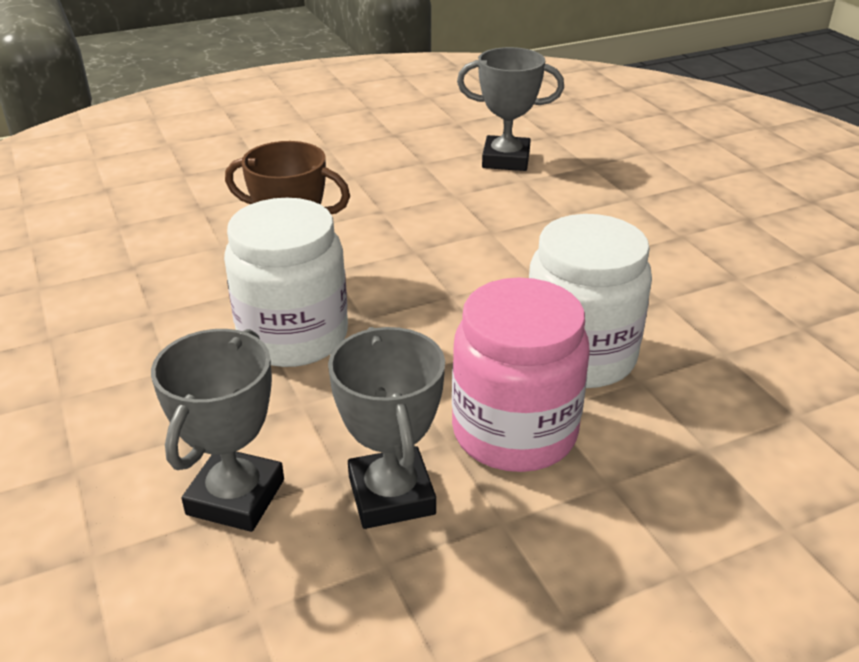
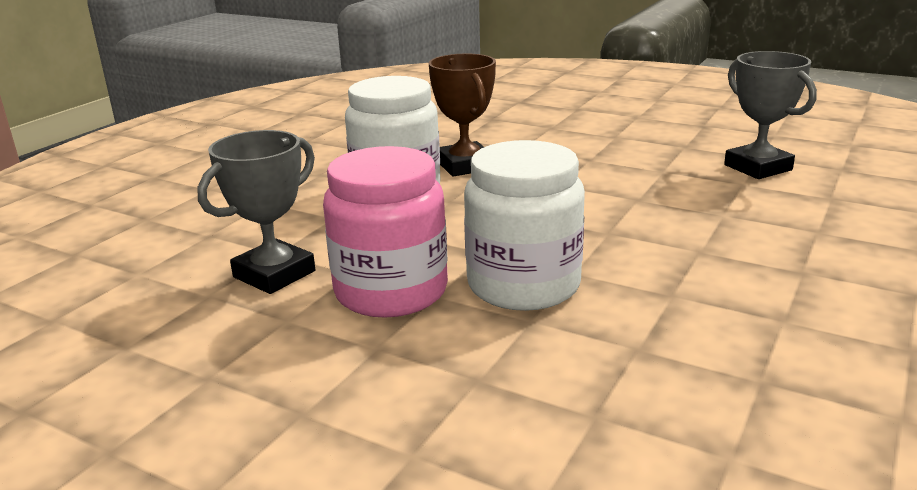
camera: 55 degrees right, 10 degrees down
grey trophy [151,329,284,532] -> none

